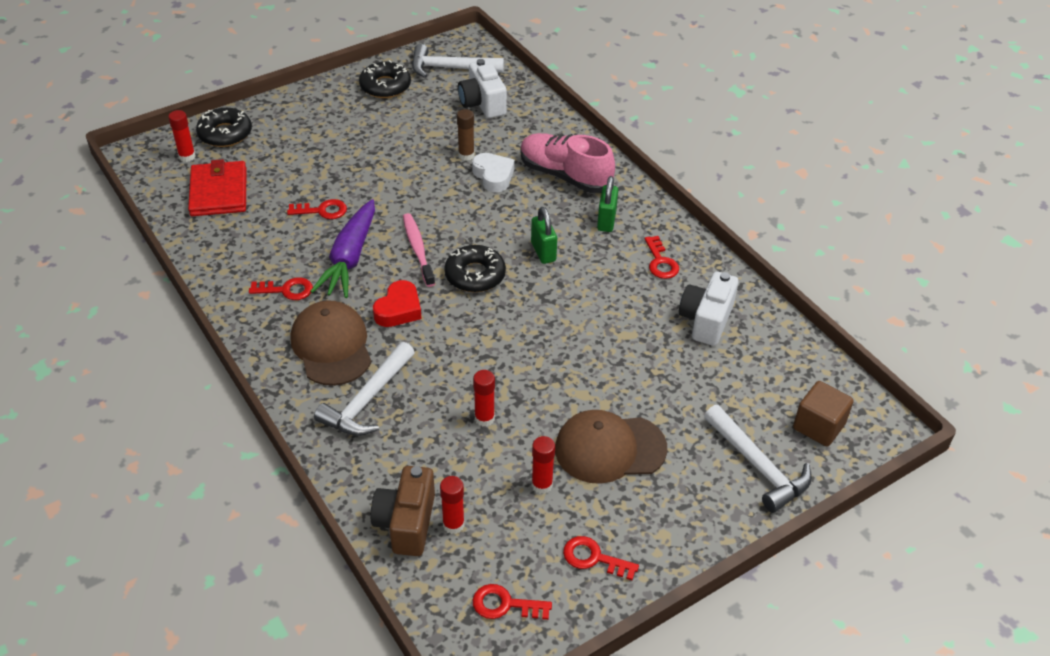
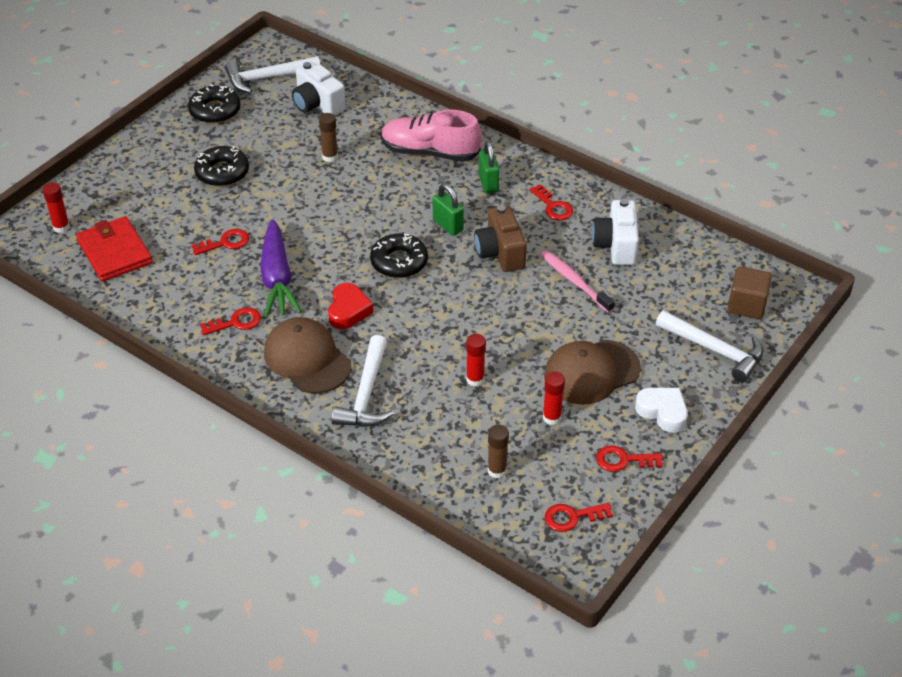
camera: 20 degrees left, 0 degrees up
black donut [196,108,252,147] -> black donut moved to [194,146,249,187]
brown camera [371,466,435,556] -> brown camera moved to [474,205,527,272]
pink toothbrush [403,213,435,287] -> pink toothbrush moved to [540,250,615,313]
red glue stick [440,476,464,534] -> brown glue stick [488,425,509,478]
white heart [472,153,515,192] -> white heart moved to [635,388,688,433]

